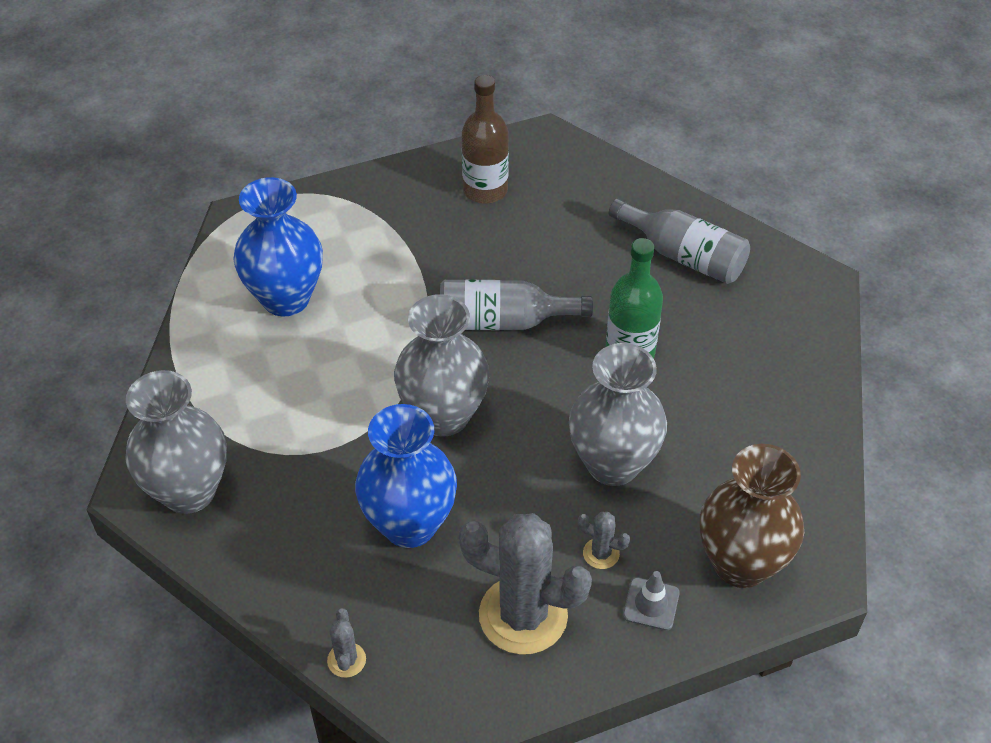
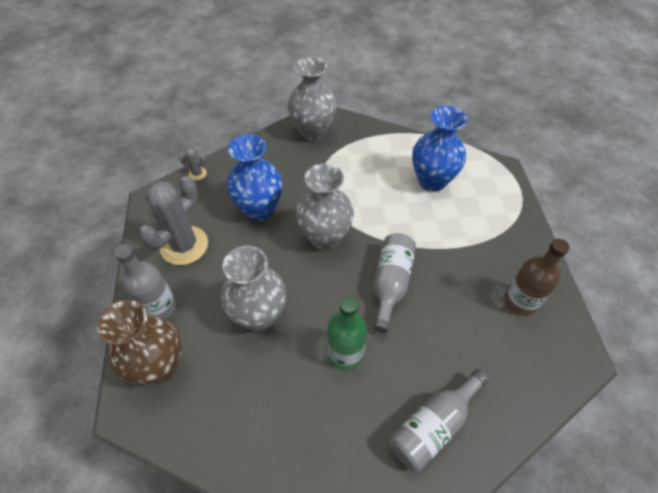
camera: 105 degrees right, 5 degrees up
grey cactus [578,512,630,569] -> none
grey traffic cone [623,571,680,631] -> grey bottle [115,244,176,319]

